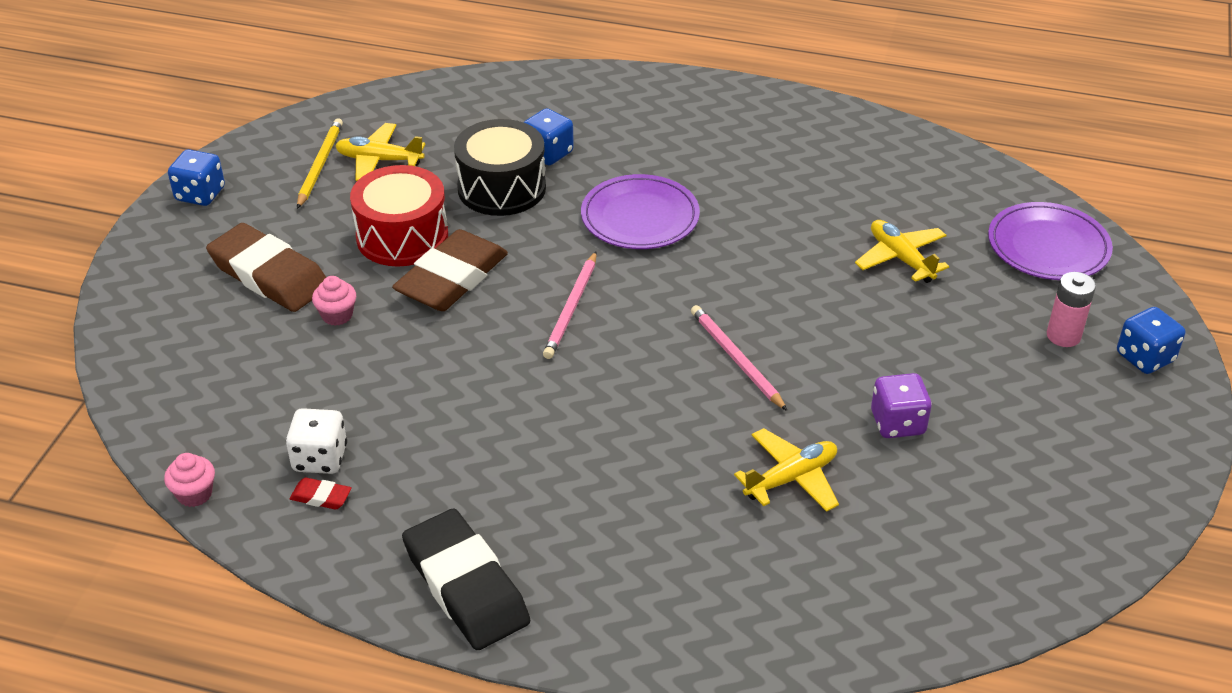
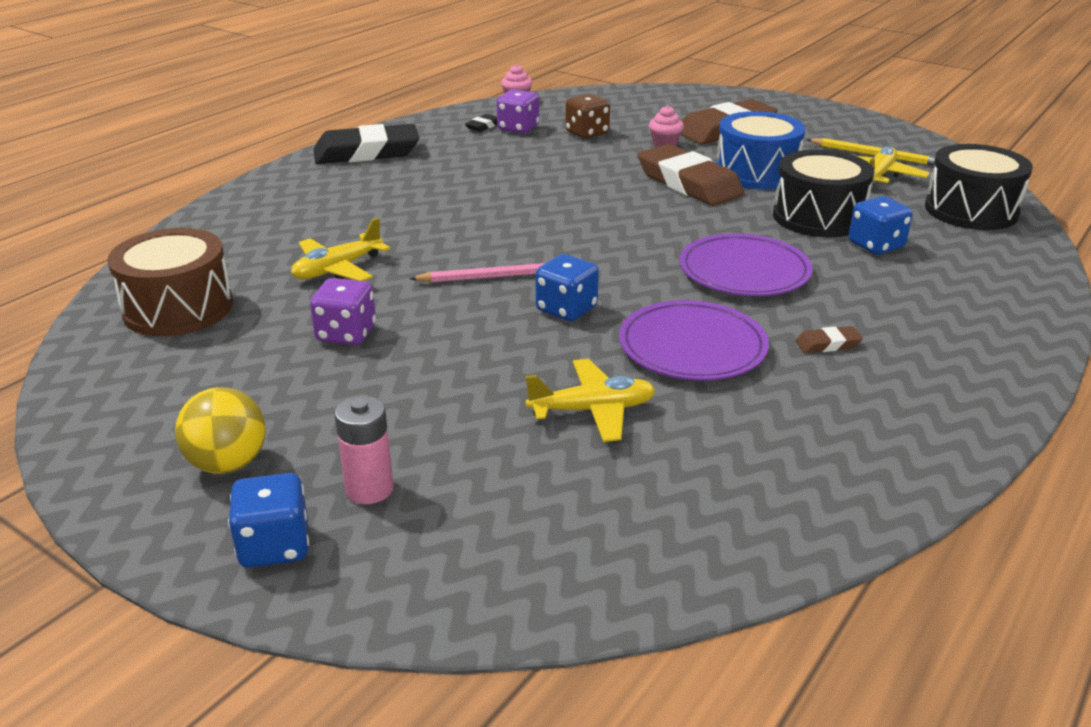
camera: 110 degrees right, 10 degrees down
blue dice [168,149,225,206] -> blue dice moved to [536,254,599,321]
white dice [286,408,347,474] -> purple dice [497,90,539,134]
red eraser [290,477,352,510] -> black eraser [465,114,497,132]
red drum [350,165,448,266] -> blue drum [716,111,805,190]
pink pencil [543,252,597,359] -> none
yellow plane [734,428,839,512] -> yellow plane turned 60 degrees clockwise [291,218,390,281]
purple plate [988,202,1113,280] -> purple plate moved to [619,300,769,380]
none -> brown drum [107,228,233,336]
none -> yellow ball [175,387,266,474]
none -> brown dice [565,94,610,139]
none -> brown eraser [795,326,863,353]
none -> black drum [925,144,1033,230]

